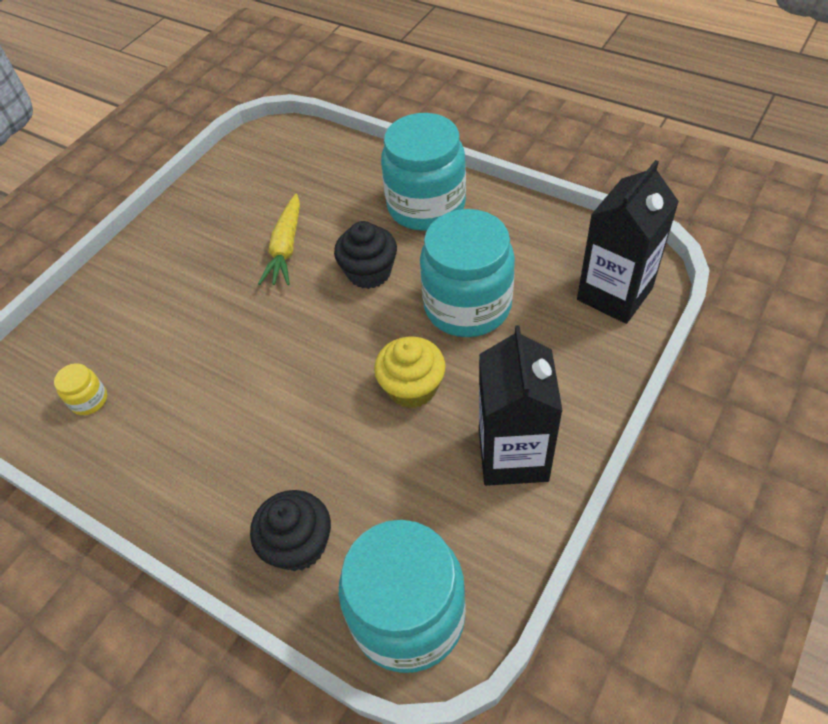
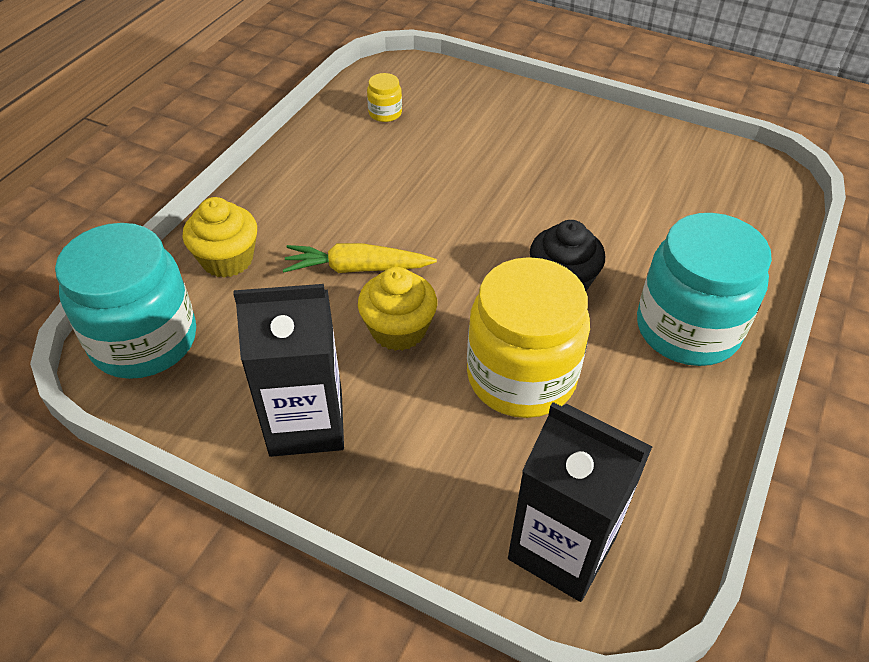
camera: 80 degrees right, 5 degrees down
black cupcake [250,490,331,571] -> yellow cupcake [183,197,257,278]
yellow carrot [258,194,300,285] -> yellow carrot moved to [283,243,437,273]
turquoise jar [420,209,515,337] -> yellow jar [467,257,590,418]

